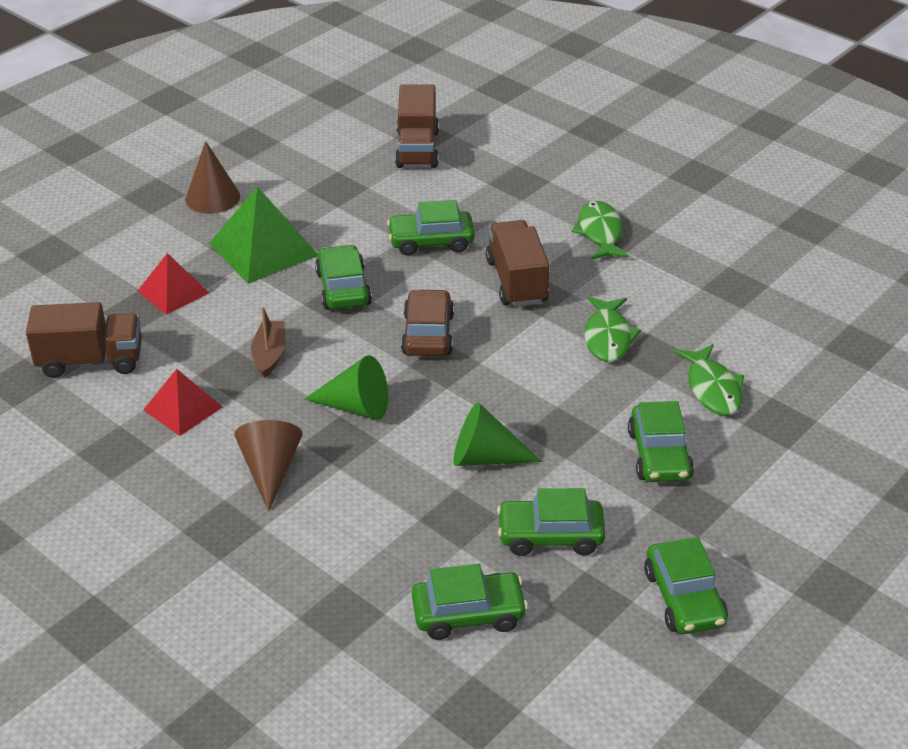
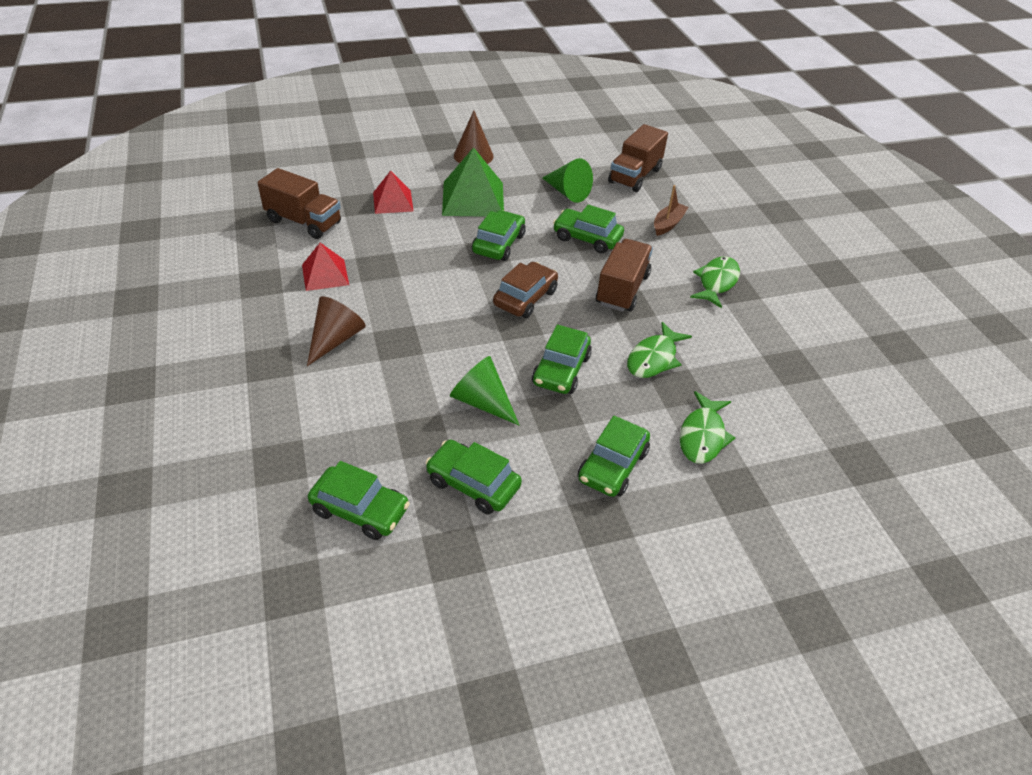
camera: 30 degrees right, 5 degrees up
brown boat [251,307,285,378] -> brown boat moved to [654,185,688,236]
green cone [304,355,388,420] -> green cone moved to [542,158,593,203]
green car [644,537,728,634] -> green car moved to [532,324,592,394]

